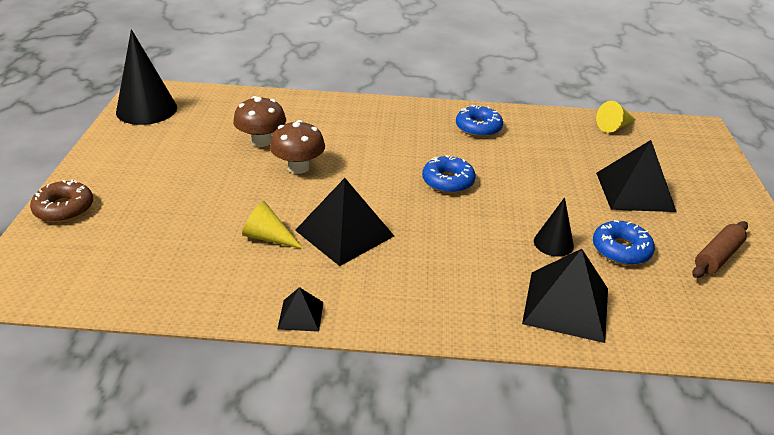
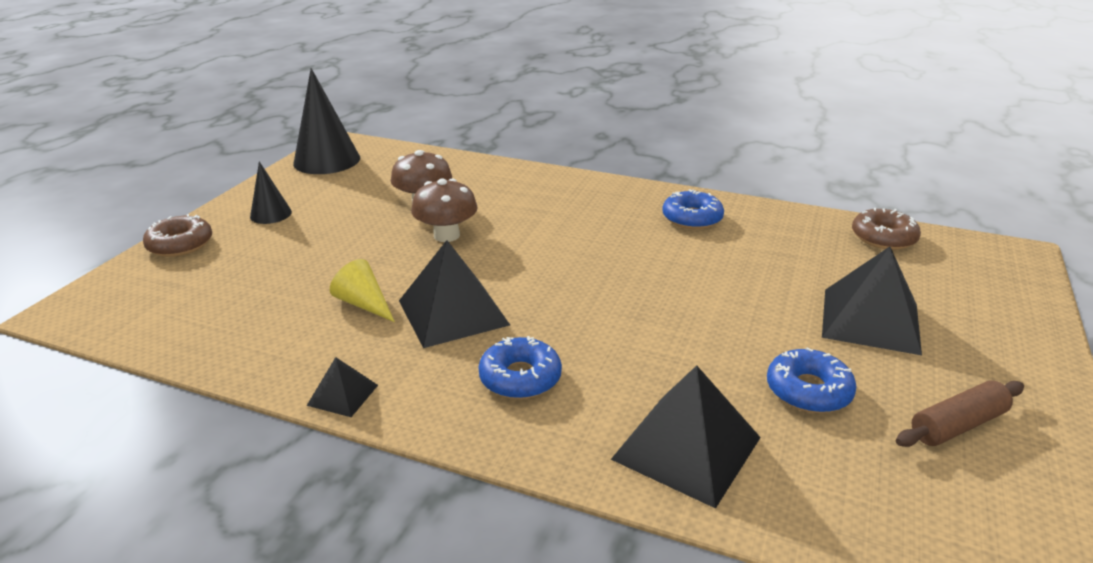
camera: 20 degrees right, 5 degrees down
blue donut [422,155,476,193] -> blue donut moved to [478,336,562,399]
black cone [534,197,574,257] -> black cone moved to [250,161,292,224]
yellow cone [596,101,636,133] -> brown donut [852,208,921,250]

